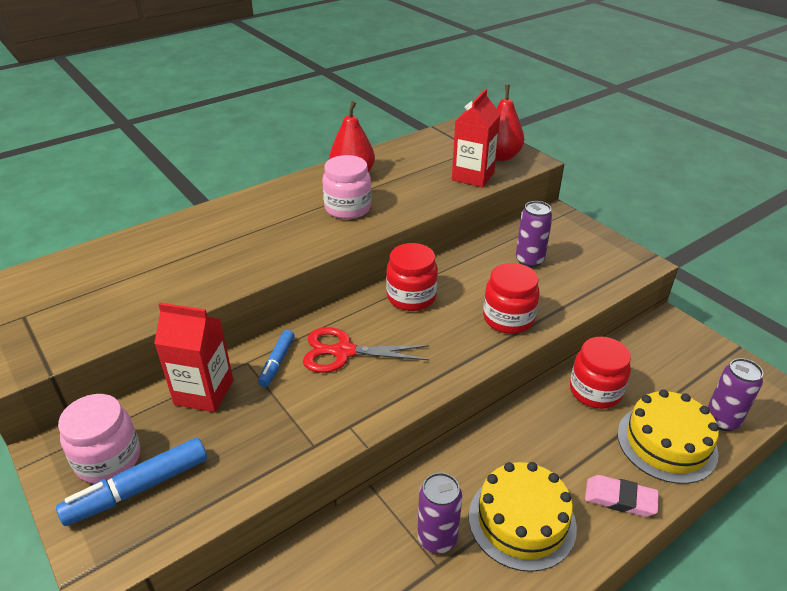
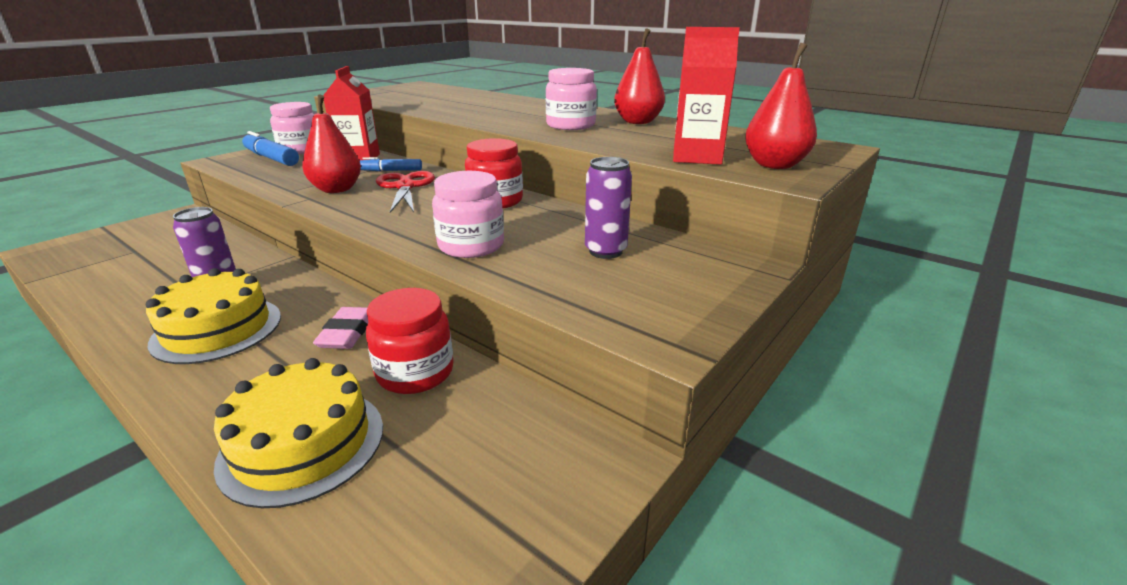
camera: 75 degrees right, 10 degrees down
red jar [483,263,540,334] -> pink jar [432,171,504,258]
pink eraser [585,475,659,517] -> pink eraser moved to [313,307,368,349]
purple can [708,358,763,431] -> none
none -> red pear [302,95,361,193]

